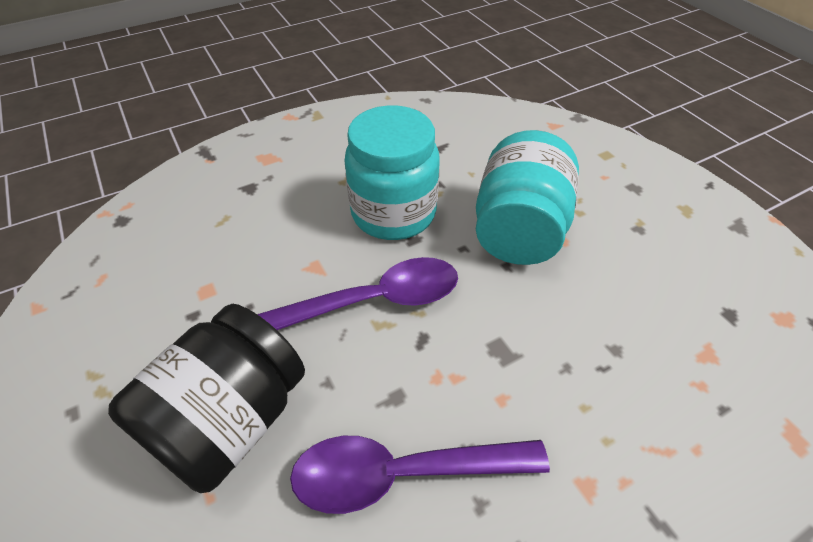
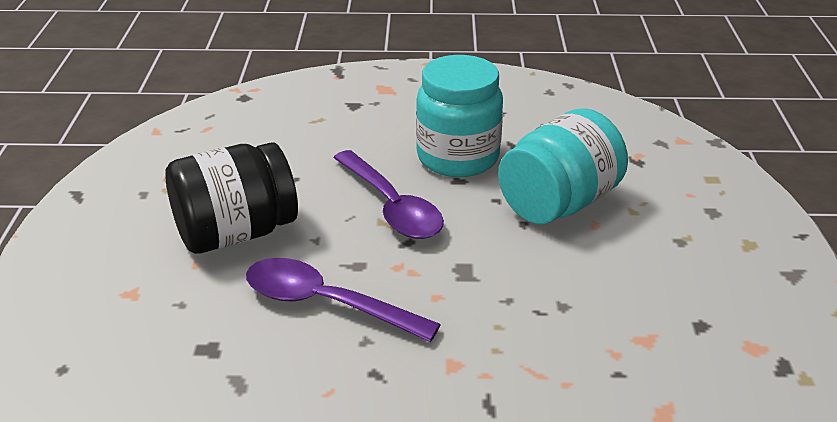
camera: 30 degrees right, 15 degrees down
purple spoon [257,257,458,330] -> purple spoon turned 45 degrees clockwise [333,150,444,239]

